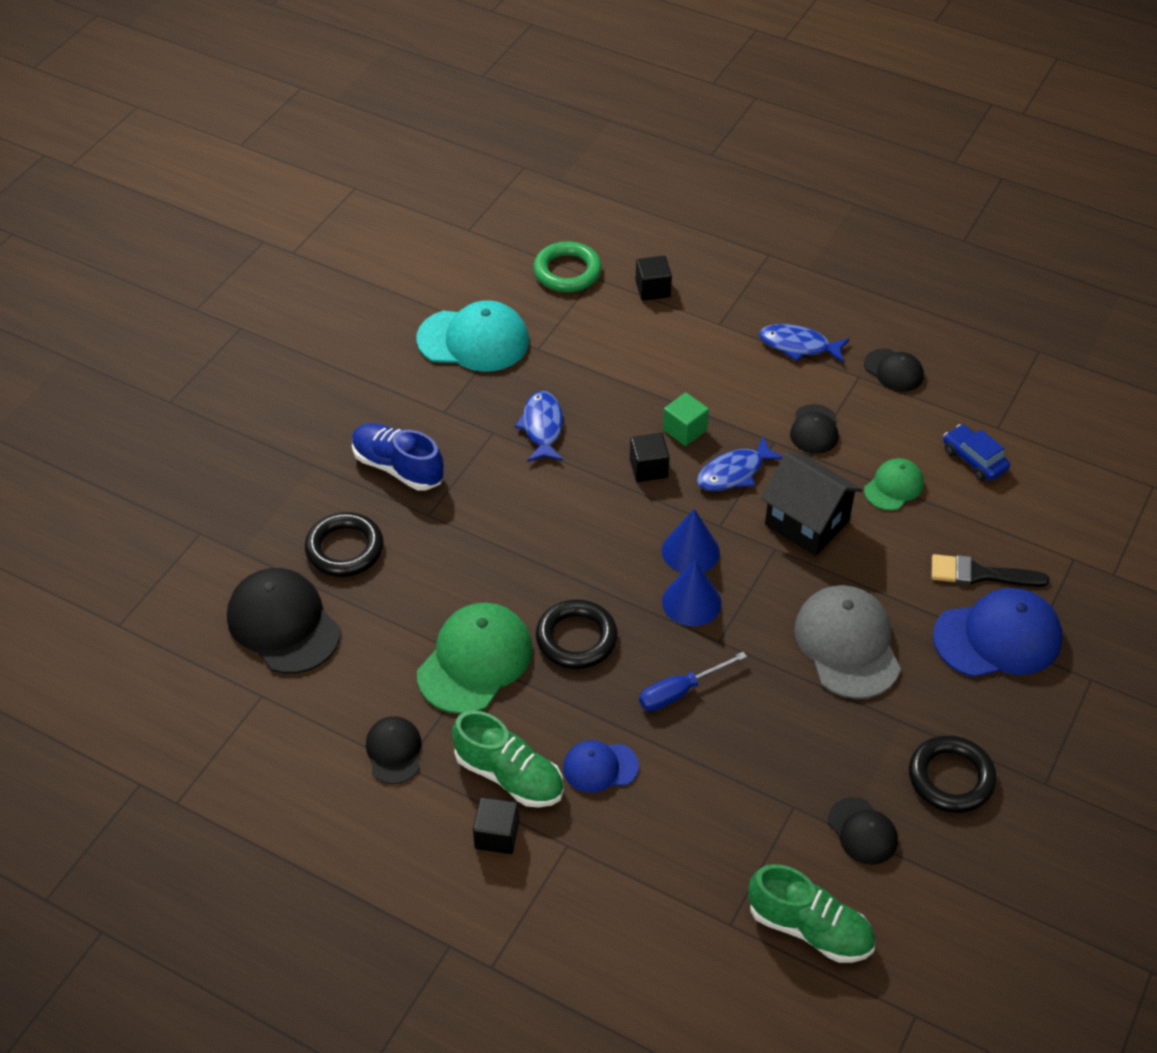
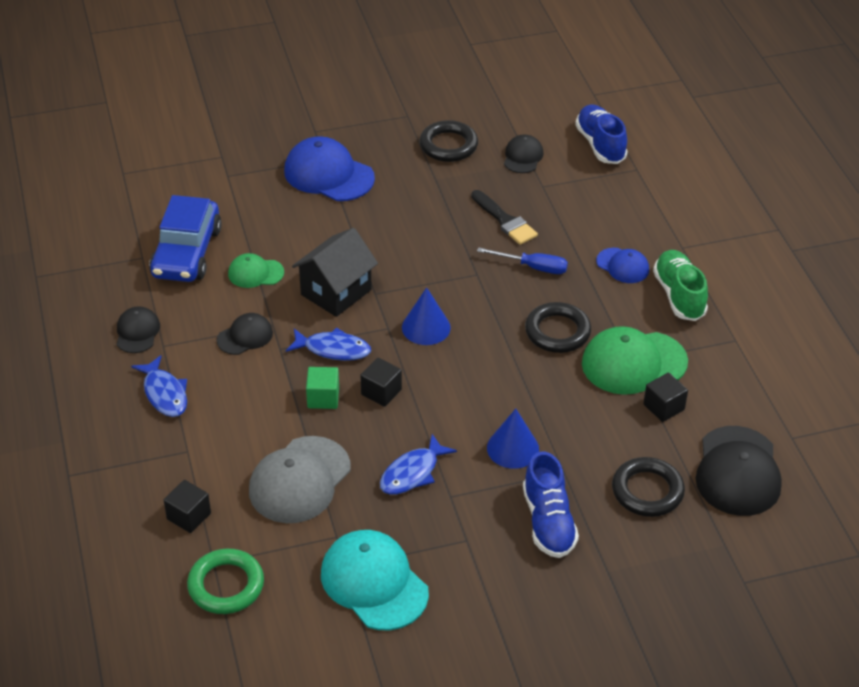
camera: 135 degrees left, 5 degrees down
black cap [366,716,421,784] -> none
black cube [473,797,519,854] -> black cube moved to [643,372,688,422]
blue cone [662,560,722,626] -> blue cone moved to [487,409,539,469]
green shoe [748,864,875,963] -> blue shoe [575,105,628,164]
black house [761,453,863,556] -> black house turned 45 degrees clockwise [292,228,378,317]
grey cap [794,585,901,699] -> grey cap moved to [249,436,351,523]
black brush [932,554,1049,587] -> black brush moved to [471,190,538,245]
blue car [943,424,1010,481] -> blue car [149,195,222,282], size x1.87

